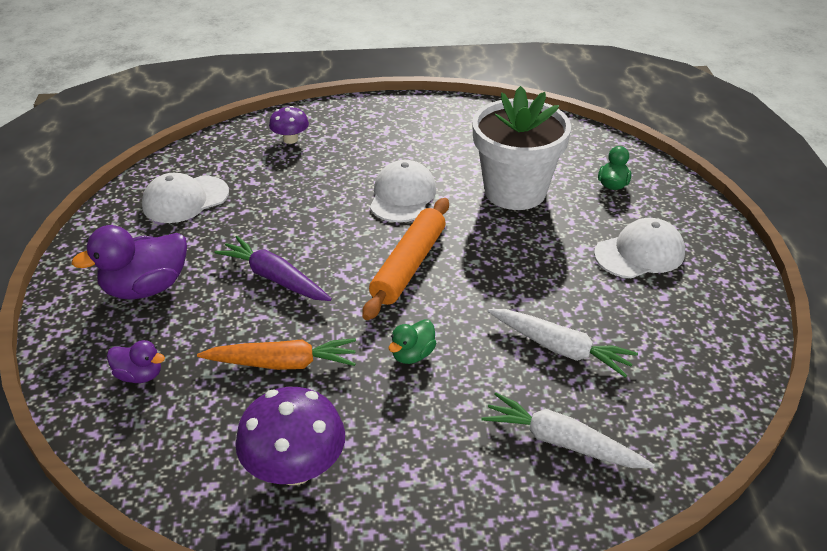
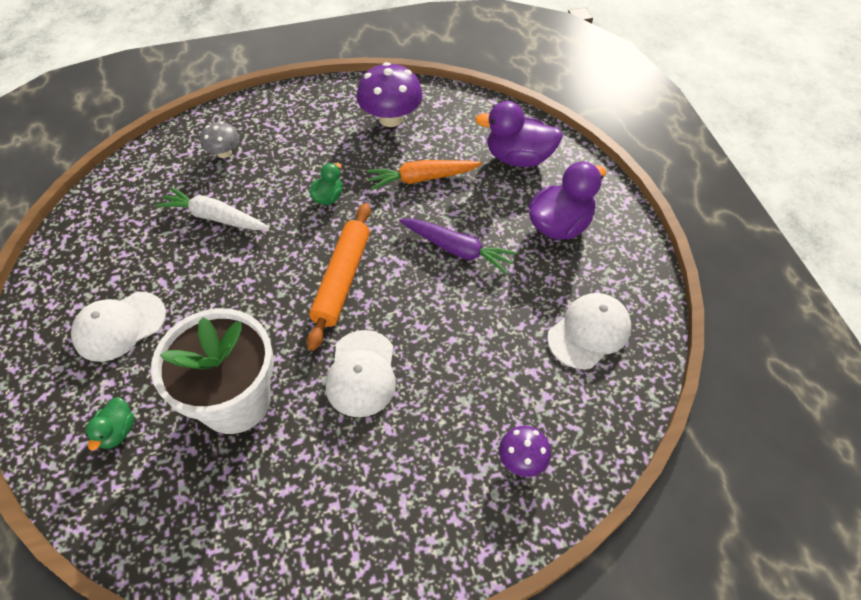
camera: 170 degrees right, 15 degrees up
purple duck [107,340,165,383] -> purple duck [475,101,563,167], size x1.88
white carrot [481,392,655,468] -> grey mushroom [200,121,239,158]

